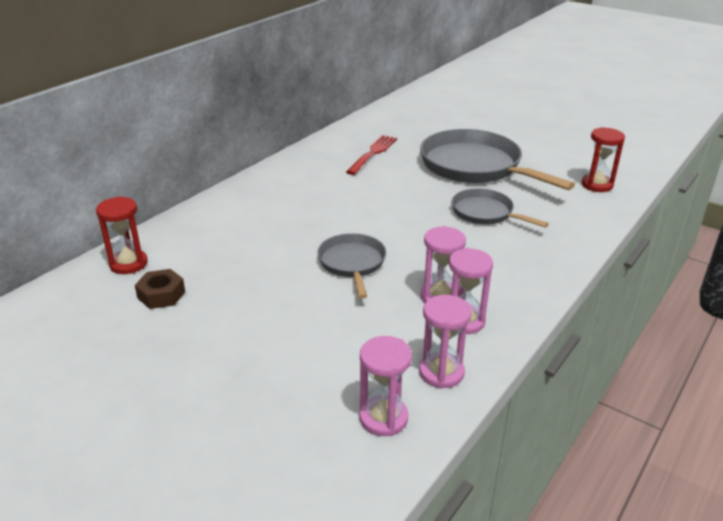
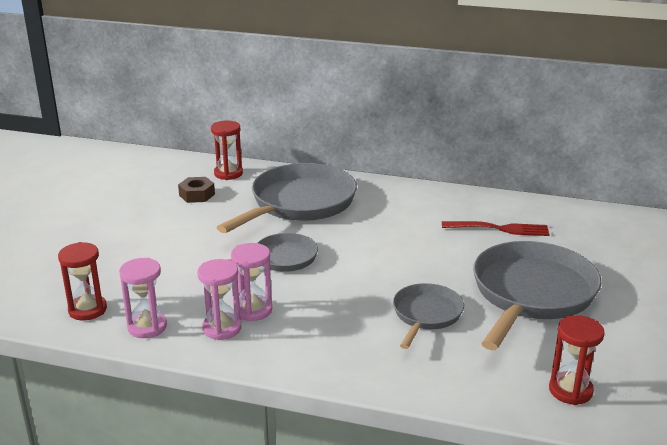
camera: 70 degrees right, 5 degrees down
pink hourglass [359,336,412,436] -> red hourglass [58,242,107,320]
none -> grey pan [216,163,357,233]

